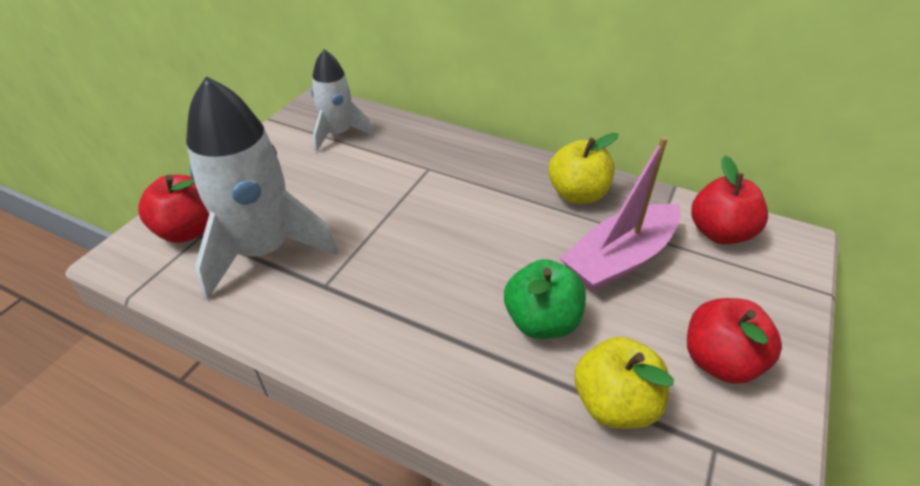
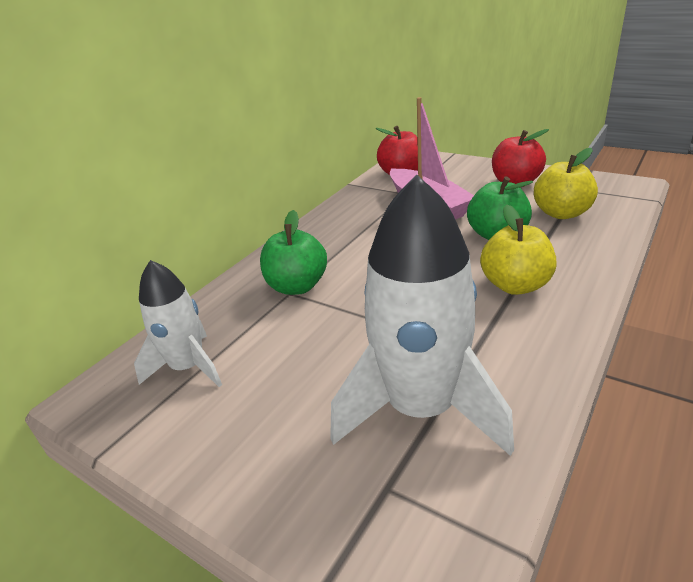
camera: 80 degrees left, 10 degrees down
red apple [138,175,209,243] -> none
yellow apple [548,133,618,204] -> yellow apple moved to [480,205,557,295]
none -> green apple [260,210,327,295]

